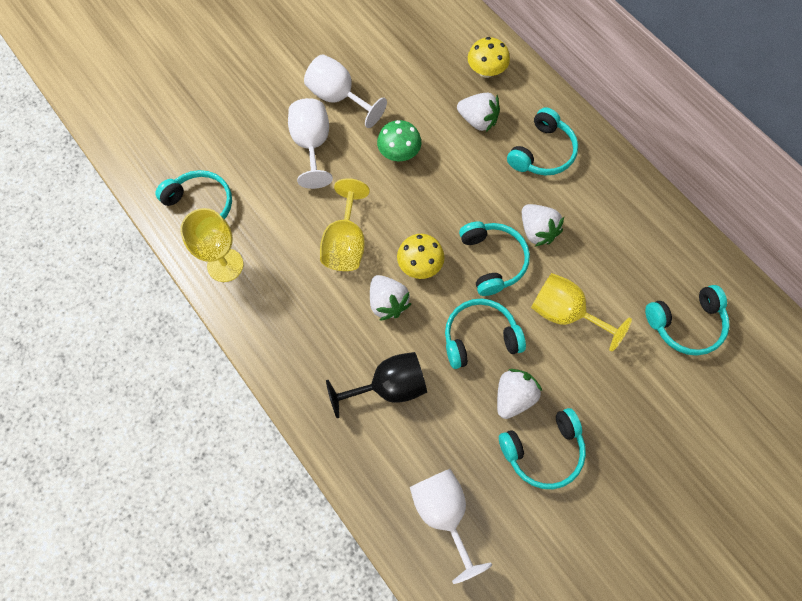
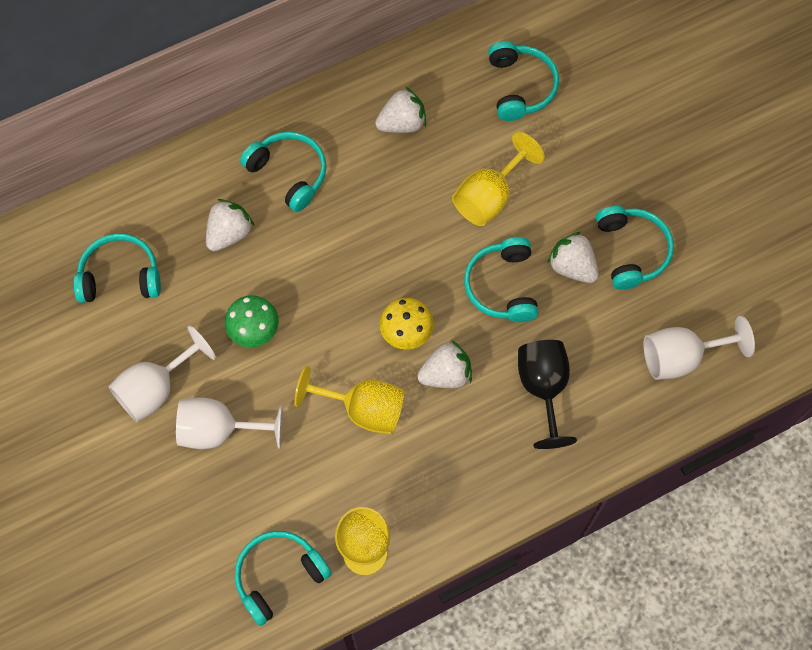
camera: 80 degrees left, 0 degrees up
turquoise headphones [459,221,530,296] -> turquoise headphones moved to [73,233,161,303]
yellow mushroom [468,37,510,78] -> none
white strawberry [522,204,564,246] -> white strawberry moved to [375,87,426,133]

